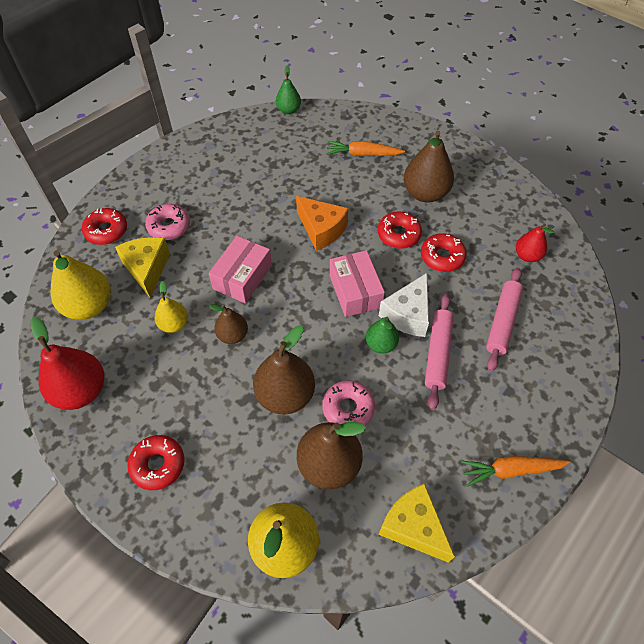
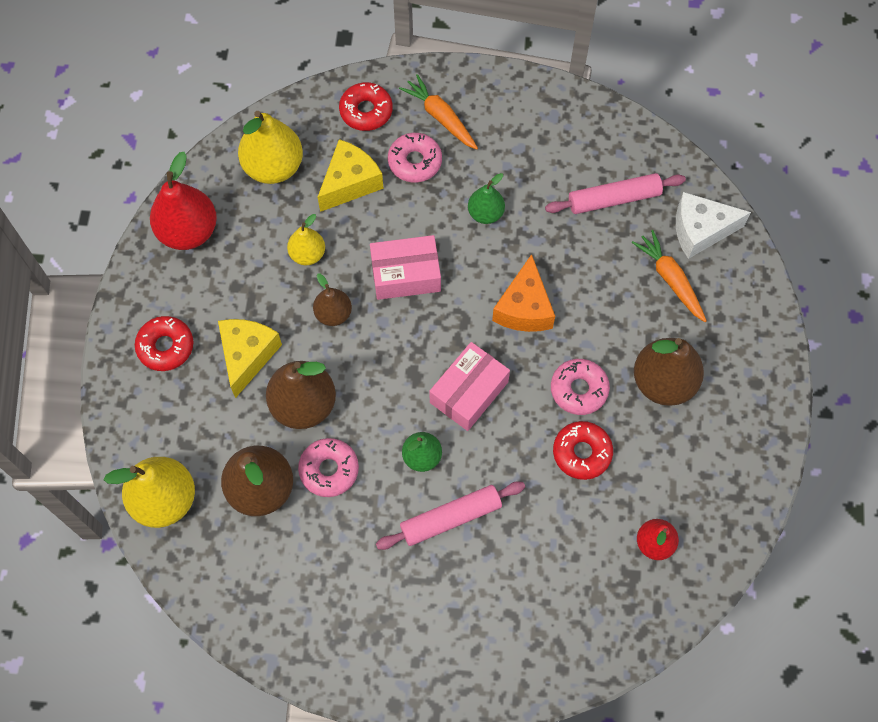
camera: 55 degrees right, 10 degrees up
green pear [276,65,301,114] -> green pear moved to [468,173,505,224]
red donut [378,212,422,249] -> pink donut [551,359,610,415]
white cheese [379,273,429,337] -> white cheese moved to [676,192,751,259]
yellow cheese [379,483,455,563] -> yellow cheese moved to [218,319,282,398]
orange carrot [461,456,571,487] -> orange carrot moved to [399,74,478,150]
pink rolling pin [486,268,523,372] -> pink rolling pin moved to [545,173,686,214]

